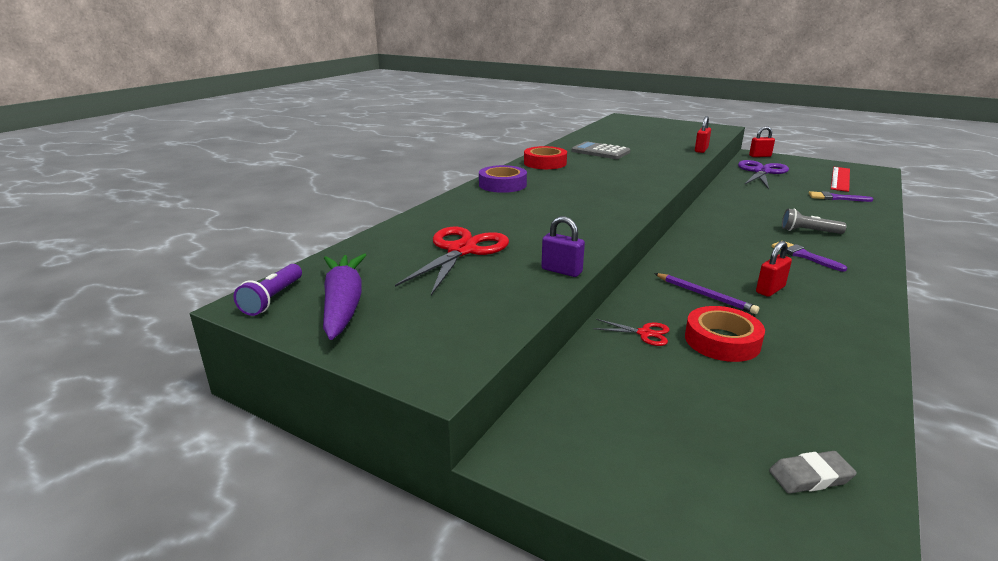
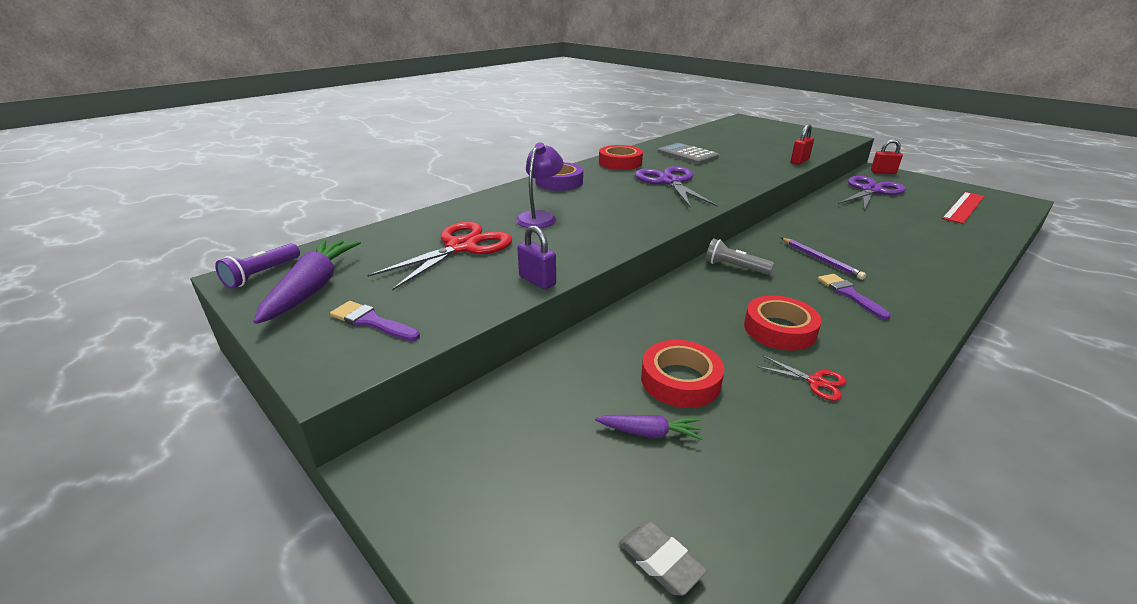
camera: 15 degrees right, 5 degrees up
red scissors [593,319,669,346] -> red scissors moved to [757,355,847,401]
purple pencil [654,273,759,314] -> purple pencil moved to [781,238,866,280]
red padlock [756,241,792,297] -> red tape [744,295,822,351]
grey eraser [769,451,857,494] -> grey eraser turned 45 degrees clockwise [619,521,707,596]
grey flashlight [782,209,847,234] -> grey flashlight moved to [705,238,774,275]
purple brush [809,191,873,202] -> purple brush moved to [330,301,420,341]
none -> purple lamp [516,142,563,228]
none -> purple carrot [595,415,703,440]
none -> purple scissors [635,166,718,207]

